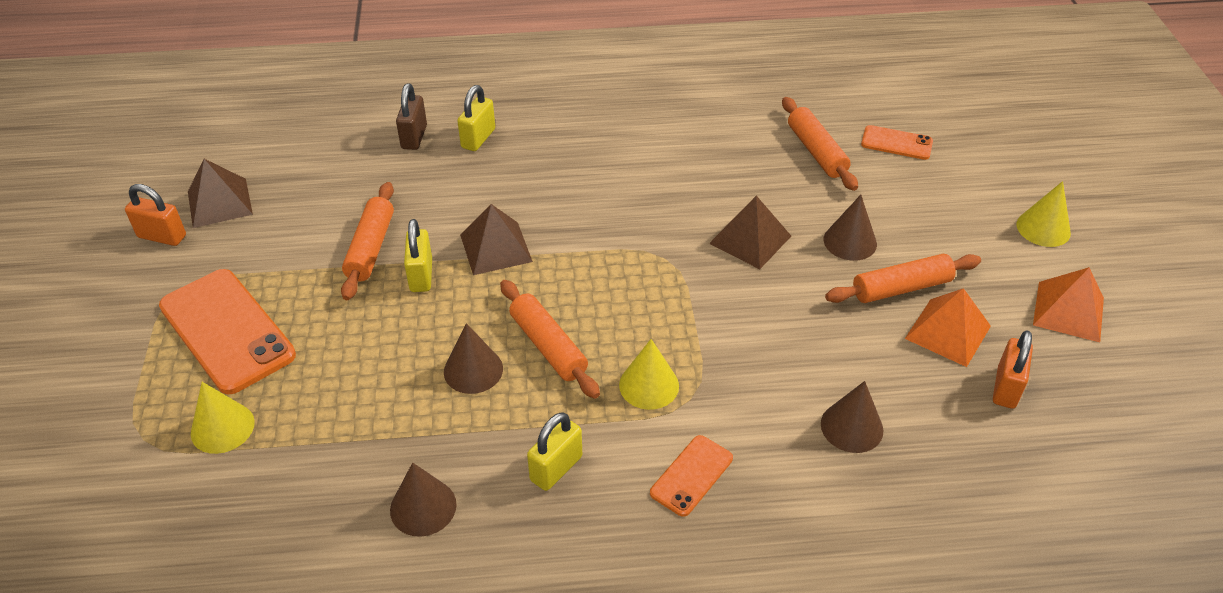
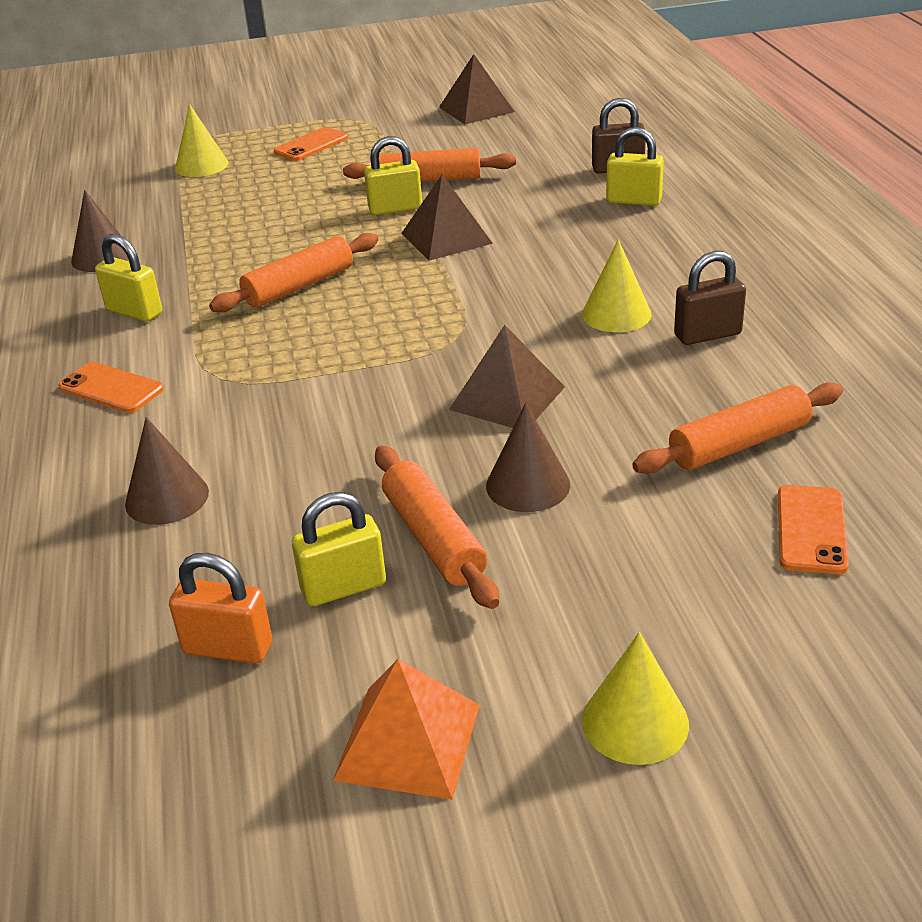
camera: 85 degrees right, 10 degrees down
orange padlock [125,184,186,246] -> none
orange phone [159,269,296,394] -> orange phone [274,127,348,161], size x0.51
brown cone [444,323,503,394] -> none
yellow cone [619,339,679,410] -> yellow cone moved to [582,240,652,332]
orange pyramid [905,288,991,367] -> yellow padlock [292,492,386,606]
none -> brown padlock [674,251,746,345]

